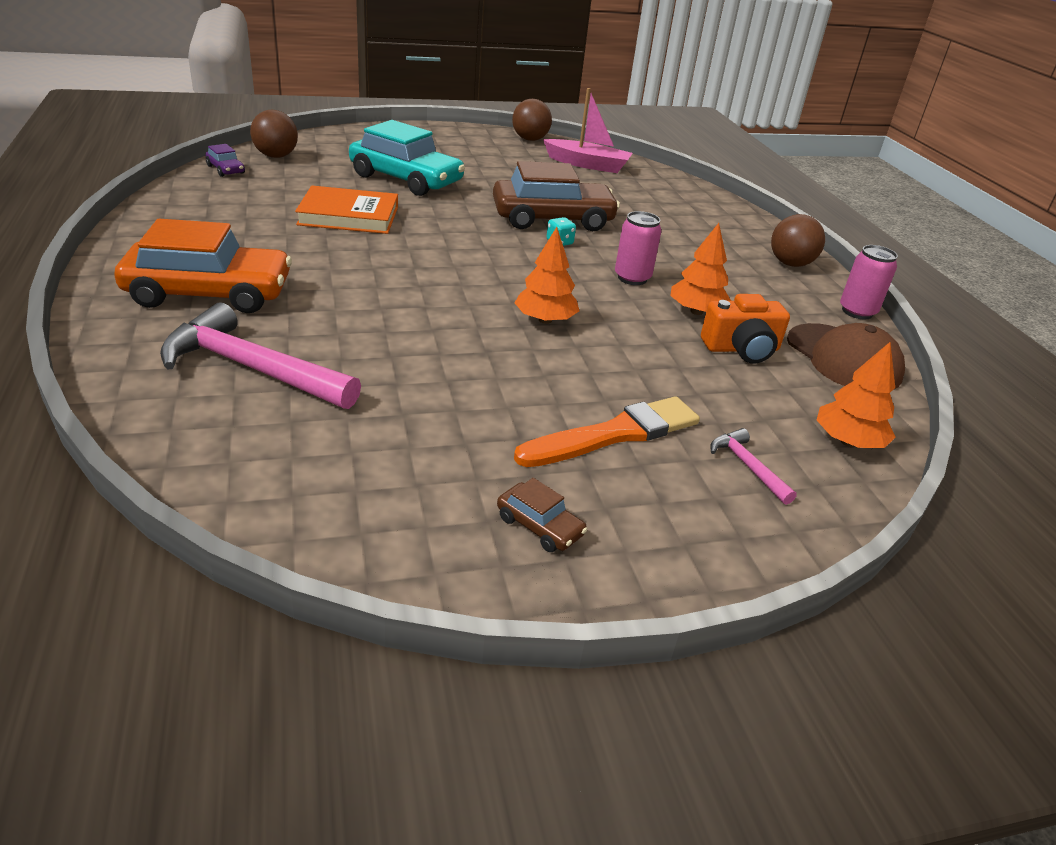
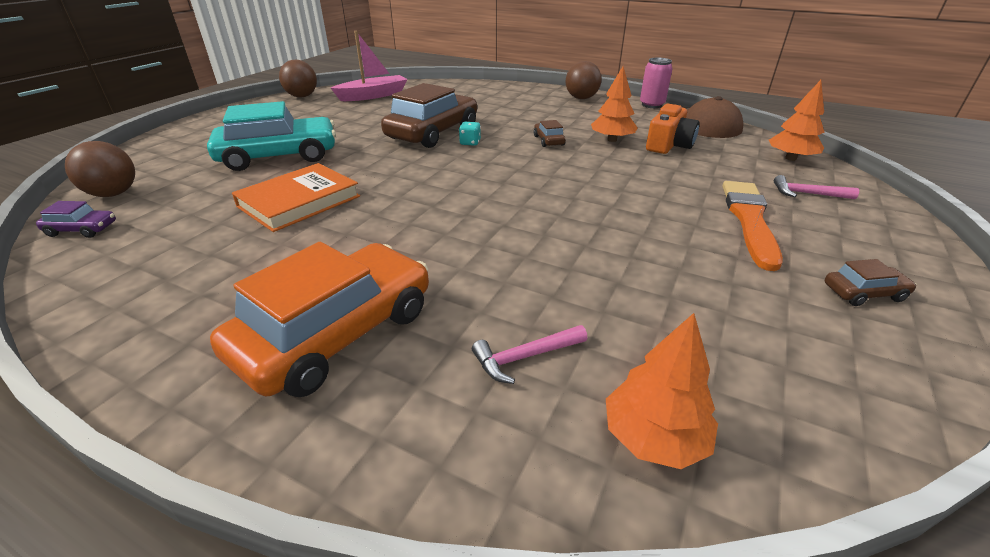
camera: 45 degrees left, 0 degrees up
pink hammer [160,303,361,409] -> pink hammer [472,325,587,384], size x0.46
orange tree [514,227,579,324] -> orange tree moved to [606,313,718,469]
pink can [615,211,661,285] -> brown car [534,120,566,147]

